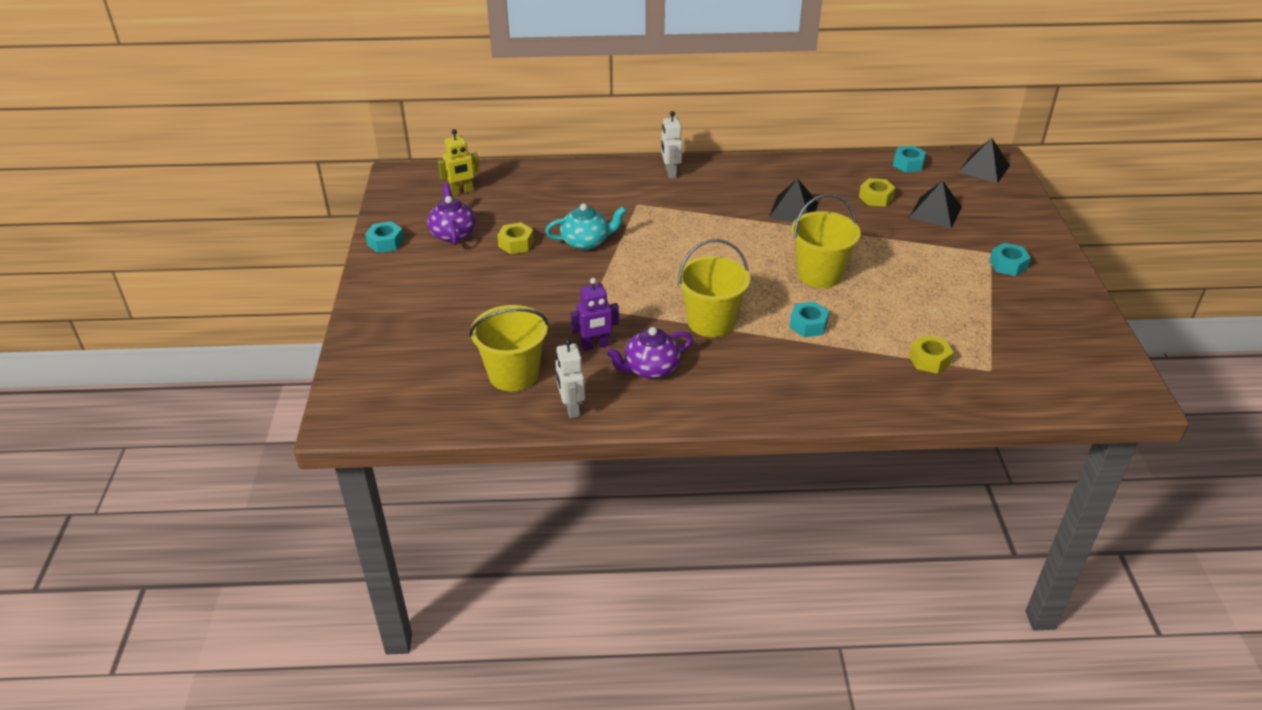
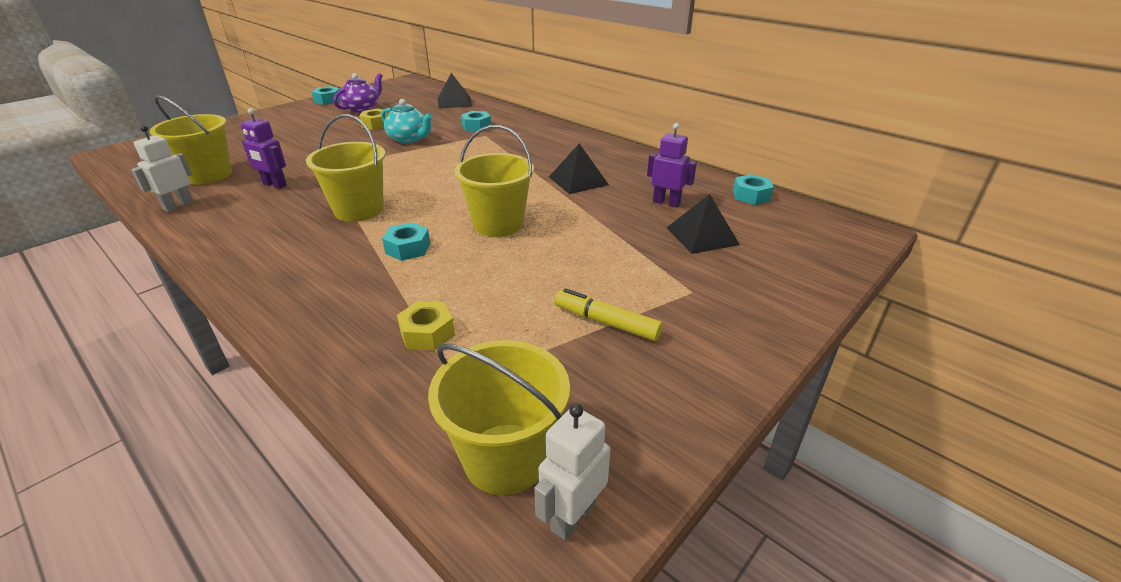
camera: 45 degrees right, 5 degrees down
yellow robot [438,129,480,196] -> none
purple teapot [607,327,693,379] -> none
white robot [661,111,682,179] -> white robot moved to [534,403,610,541]
yellow nut [859,178,896,207] -> purple robot [647,123,697,207]
black pyramid [959,138,1010,184] -> black pyramid moved to [437,73,472,109]
turquoise nut [989,243,1031,276] -> turquoise nut moved to [461,111,491,132]
none -> yellow bucket [428,340,570,495]
none -> yellow marker [554,288,663,341]

